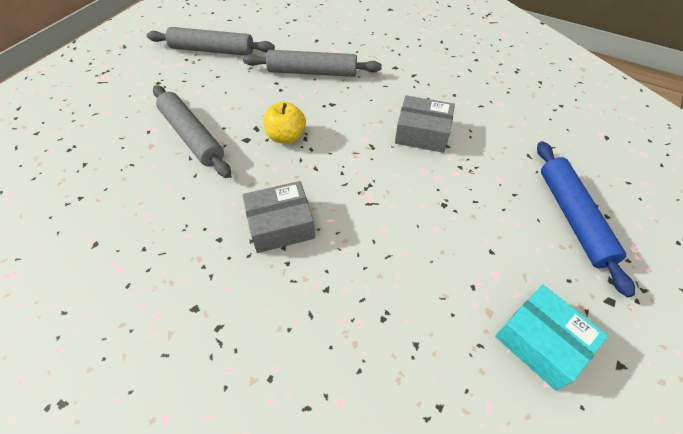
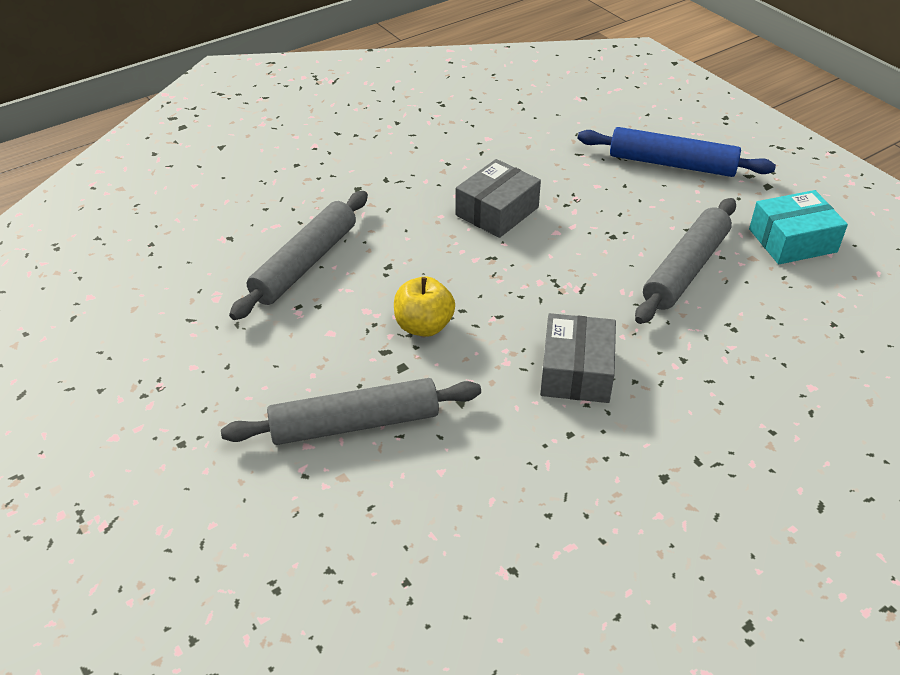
camera: 65 degrees left, 10 degrees down
grey rolling pin [147,27,275,56] -> grey rolling pin moved to [635,198,736,324]

